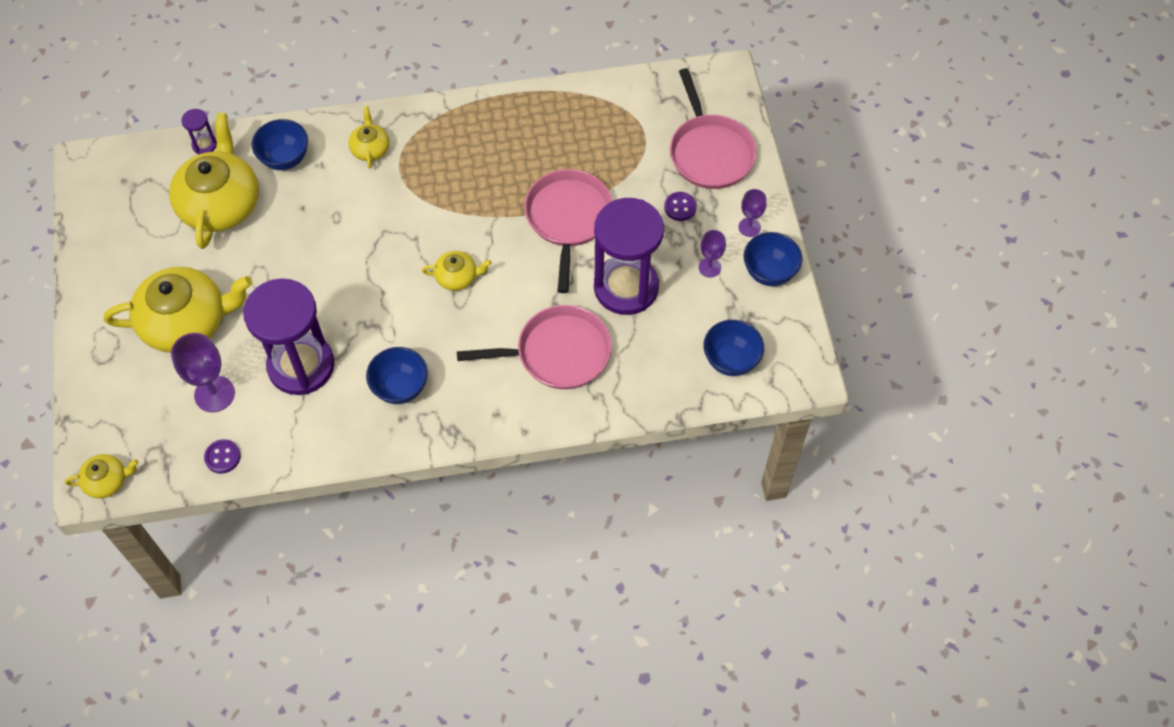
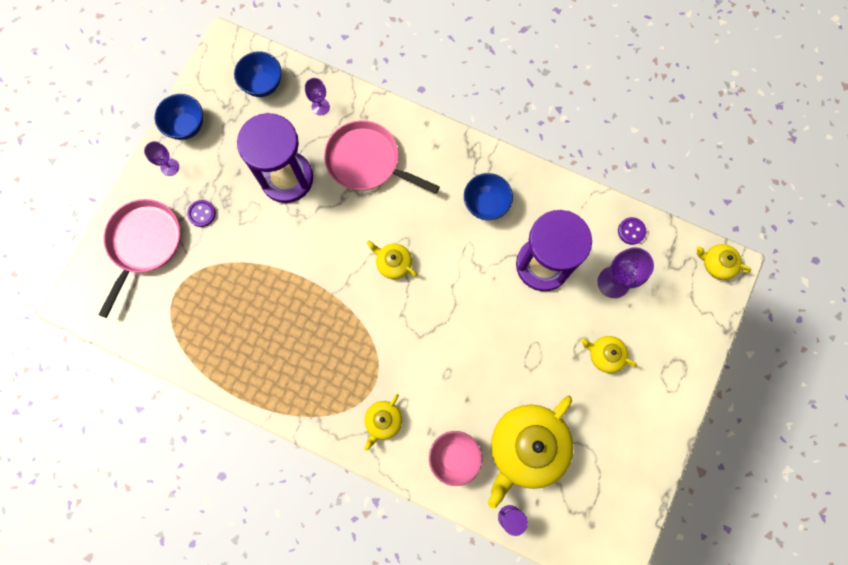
camera: 145 degrees left, 15 degrees up
yellow teapot [104,267,252,353] -> yellow teapot [581,336,637,373], size x0.48
blue bowl [252,119,308,170] -> pink bowl [429,431,482,486]
pink pan [524,169,613,293] -> none
purple goblet [699,230,726,278] -> purple goblet moved to [305,78,330,116]

